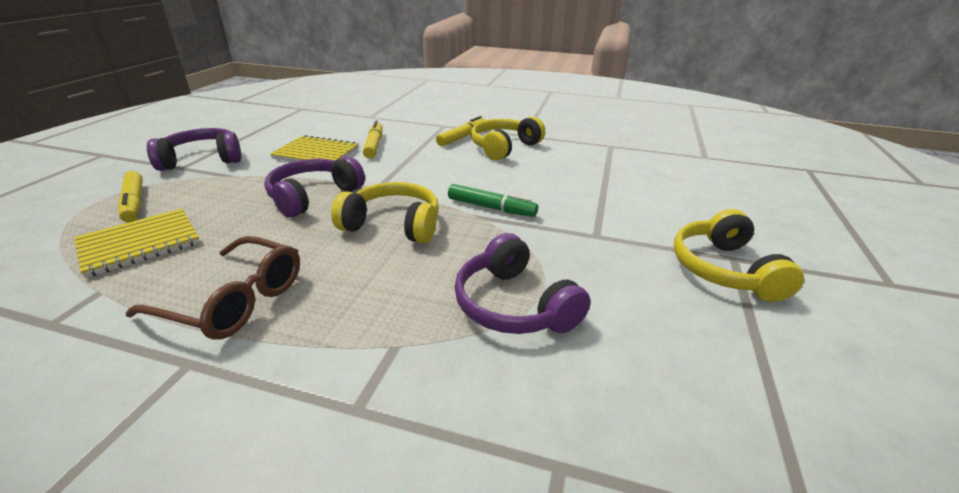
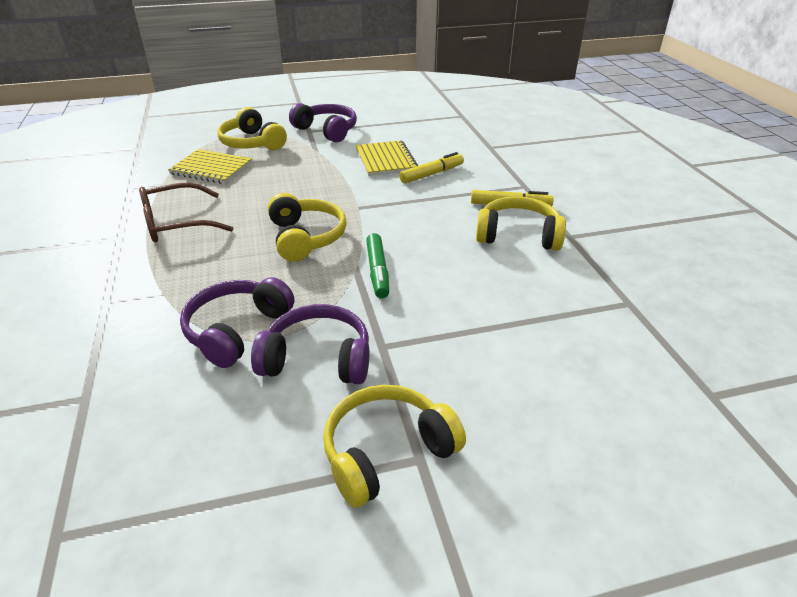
camera: 60 degrees right, 5 degrees up
yellow marker [118,171,143,222] -> yellow headphones [217,107,287,150]
brown glasses [125,236,300,340] -> brown glasses turned 75 degrees clockwise [139,182,233,242]
purple headphones [264,156,365,218] -> purple headphones moved to [251,304,369,384]

